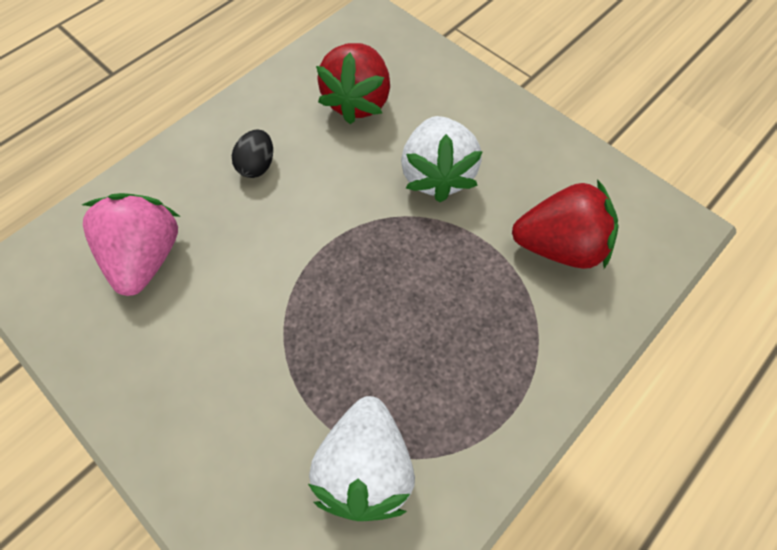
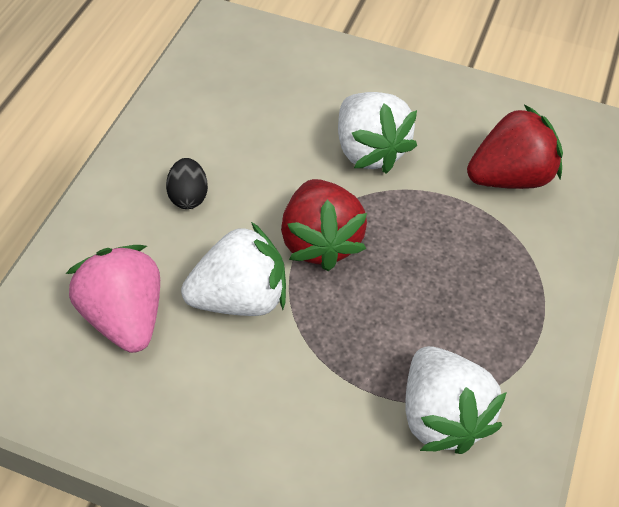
camera: 25 degrees left, 10 degrees down
red strawberry [316,43,390,124] -> red strawberry moved to [281,179,367,271]
none -> white strawberry [181,222,286,316]

